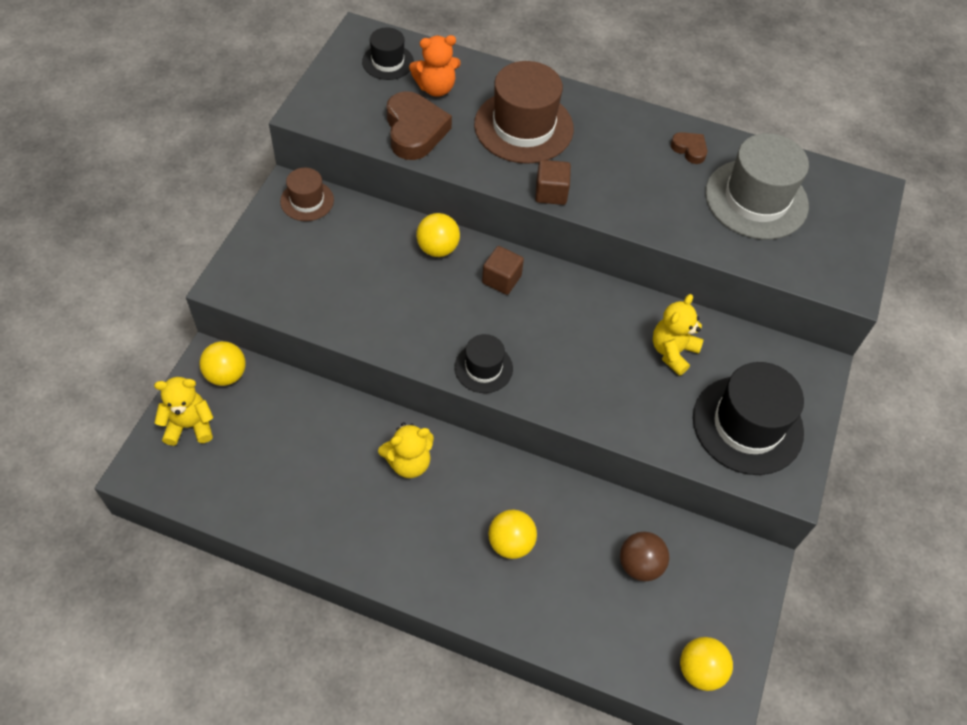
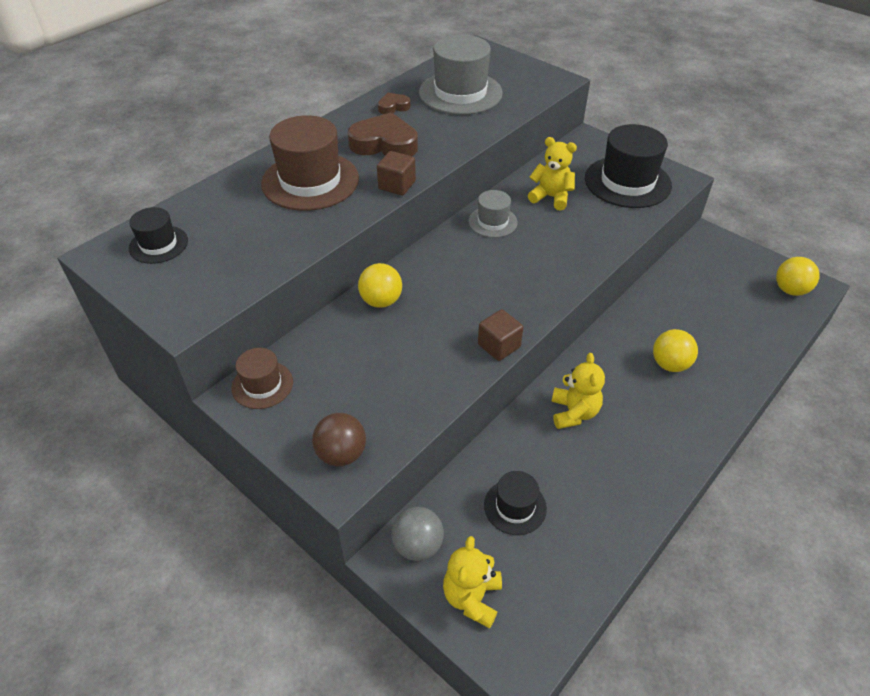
camera: 65 degrees left, 10 degrees down
yellow ball [199,341,246,386] -> grey ball [391,507,444,561]
brown heart [387,91,452,160] -> brown heart moved to [348,112,418,156]
orange teddy bear [409,35,461,97] -> none
black hat [454,334,513,393] -> black hat moved to [484,471,547,535]
brown cube [482,246,524,295] -> brown cube moved to [478,309,523,361]
brown ball [620,532,669,581] -> brown ball moved to [312,413,366,466]
yellow teddy bear [653,294,704,376] -> yellow teddy bear turned 150 degrees clockwise [528,137,577,210]
none -> grey hat [468,190,518,238]

